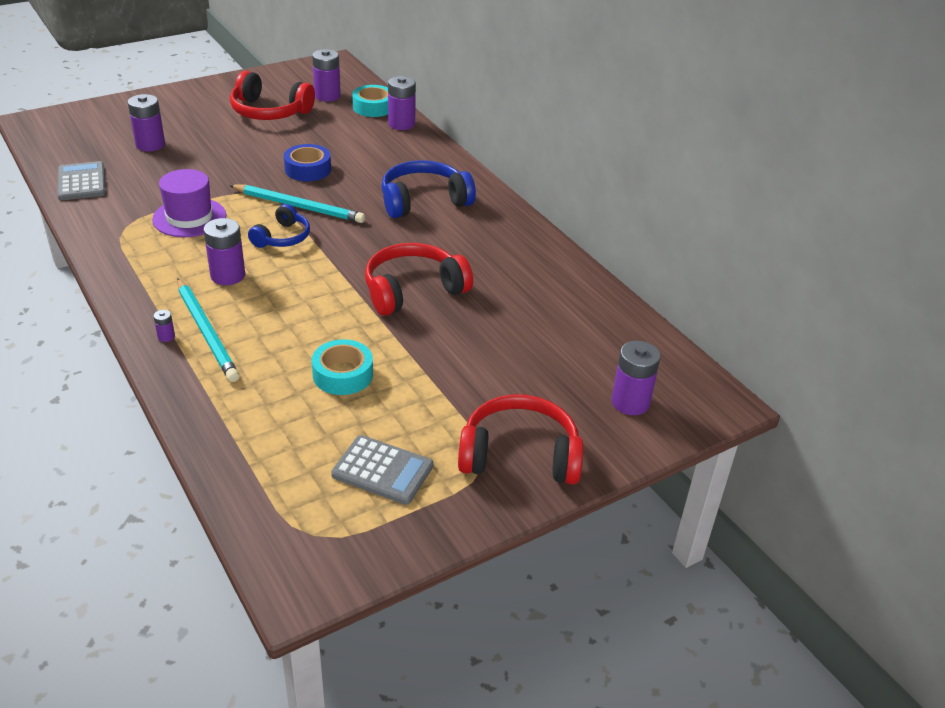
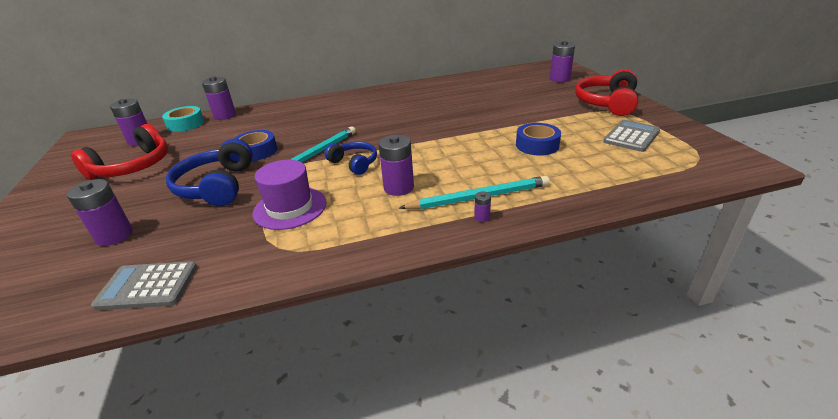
camera: 70 degrees left, 5 degrees down
turquoise tape [312,339,373,395] -> blue tape [516,123,561,156]
red headphones [365,243,473,316] -> none
blue headphones [382,160,476,218] -> blue headphones moved to [166,139,253,206]

